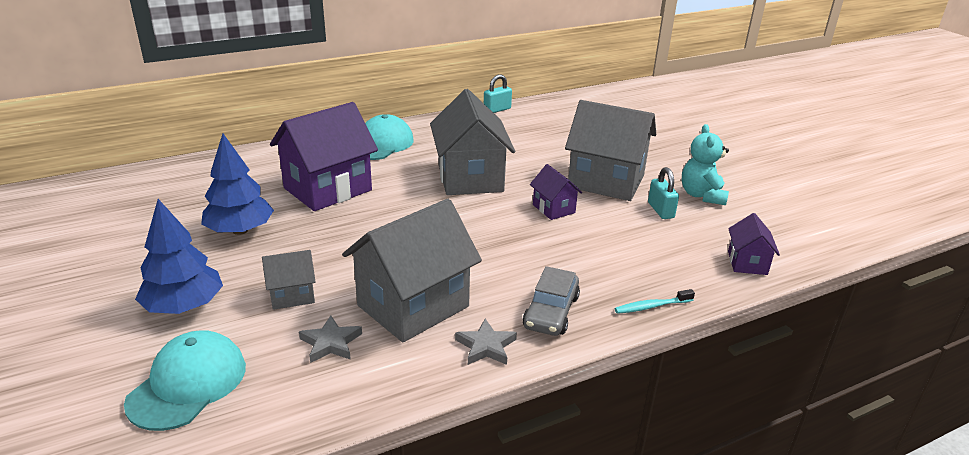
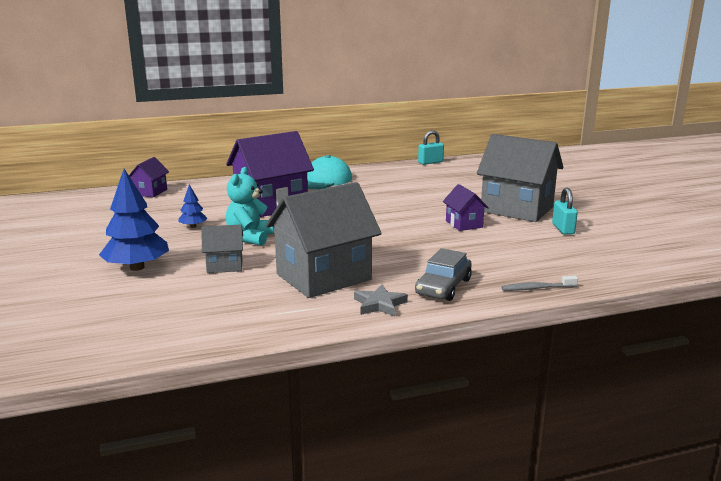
camera: 10 degrees right, 10 degrees down
turquoise cap [124,330,246,431] -> none
blue tree [201,134,274,235] -> blue tree [178,184,208,228], size x0.50
grey star [299,316,362,363] -> none
grey house [430,89,515,195] -> none
turquoise toothbrush [615,289,695,314] -> grey toothbrush [501,276,578,291]
turquoise teddy bear [682,124,729,205] -> turquoise teddy bear moved to [226,167,274,246]
purple house [728,213,780,275] -> purple house moved to [129,157,169,197]

